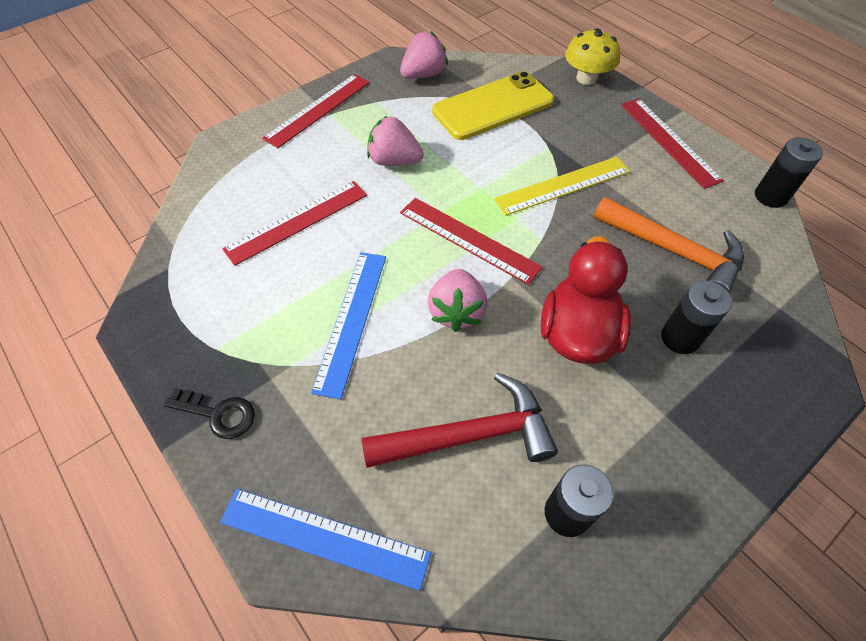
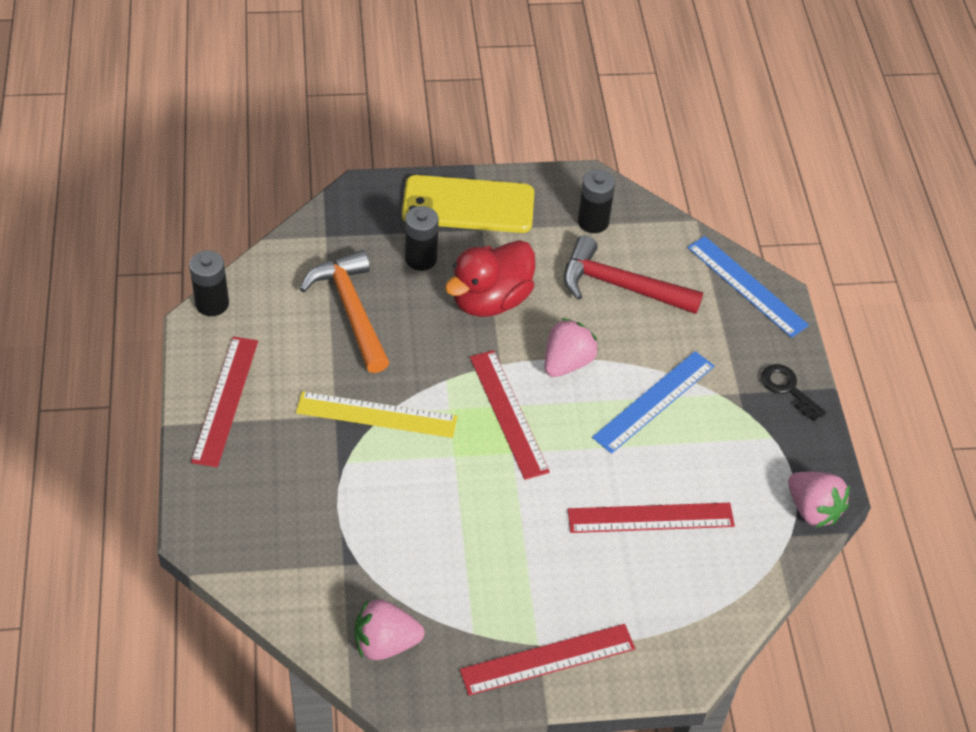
camera: 150 degrees left, 5 degrees down
pink strawberry [367,116,424,166] -> pink strawberry moved to [788,472,850,528]
yellow phone [432,71,554,140] -> yellow phone moved to [402,175,534,233]
yellow mushroom [565,28,620,85] -> none

